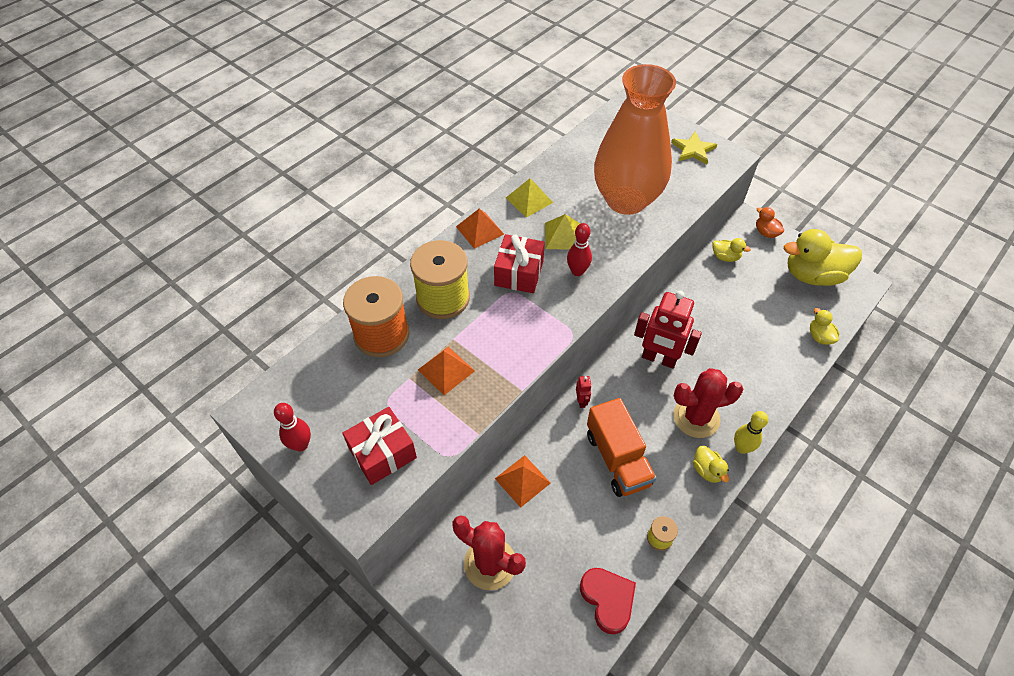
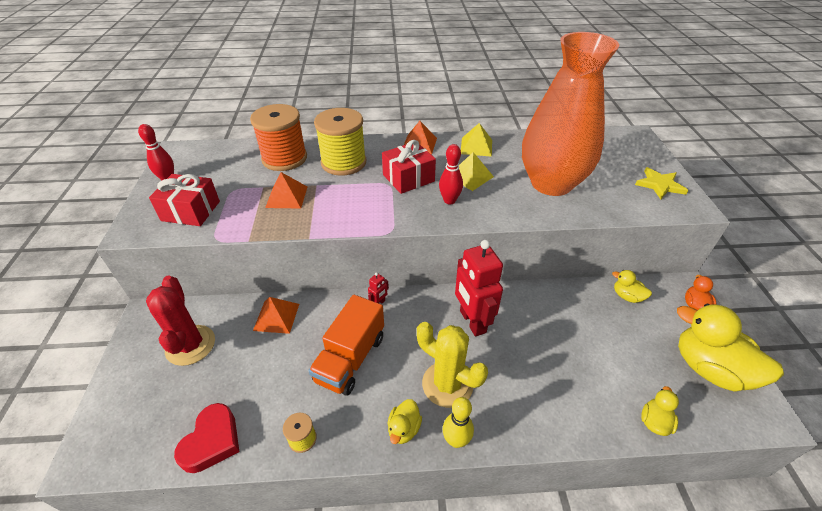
camera: 45 degrees right, 10 degrees down
red cactus [673,368,743,438] -> yellow cactus [417,322,488,408]
yellow duck [713,238,751,262] -> yellow duck turned 150 degrees clockwise [612,270,652,303]

